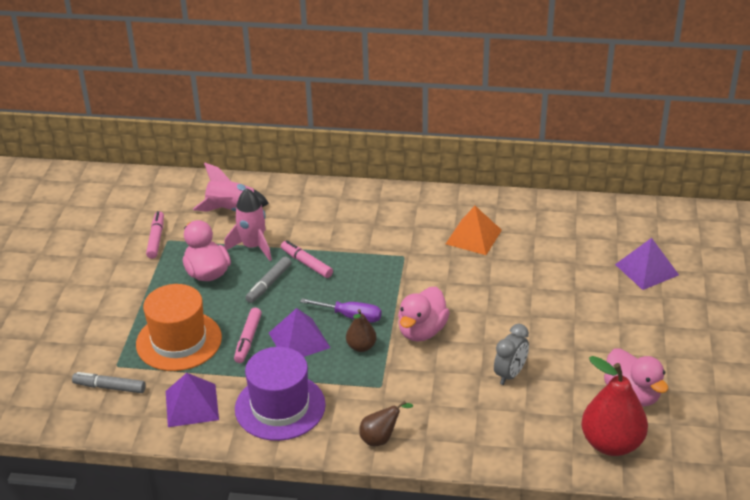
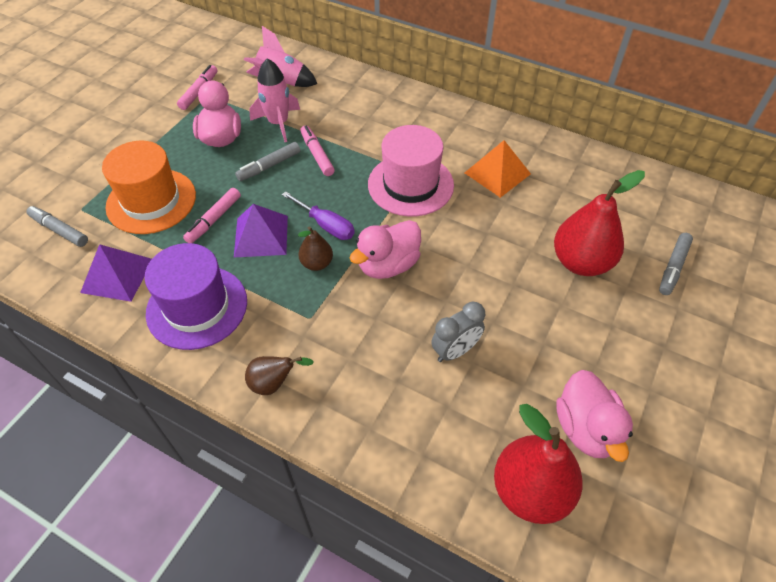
camera: 20 degrees right, 15 degrees up
purple pyramid [615,238,679,290] -> grey marker [659,233,693,295]
none -> pink hat [368,125,454,217]
none -> red pear [554,170,645,276]

